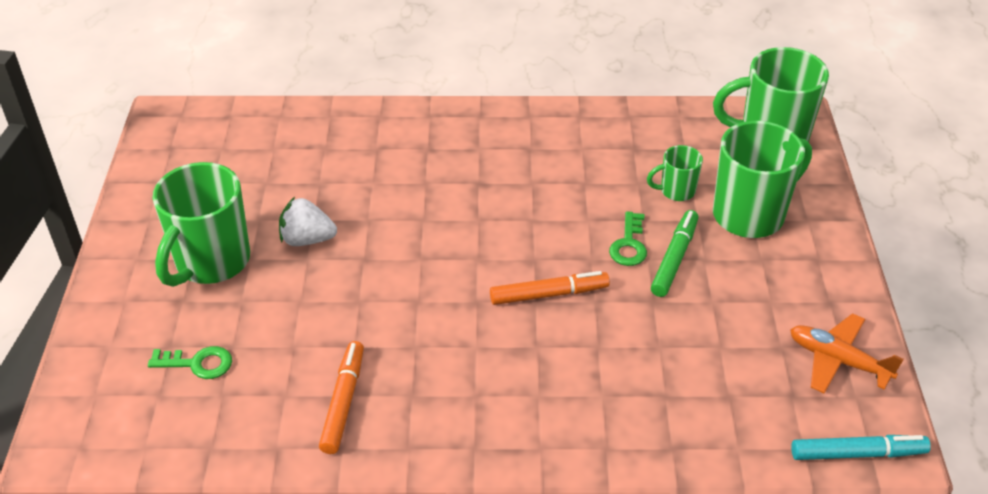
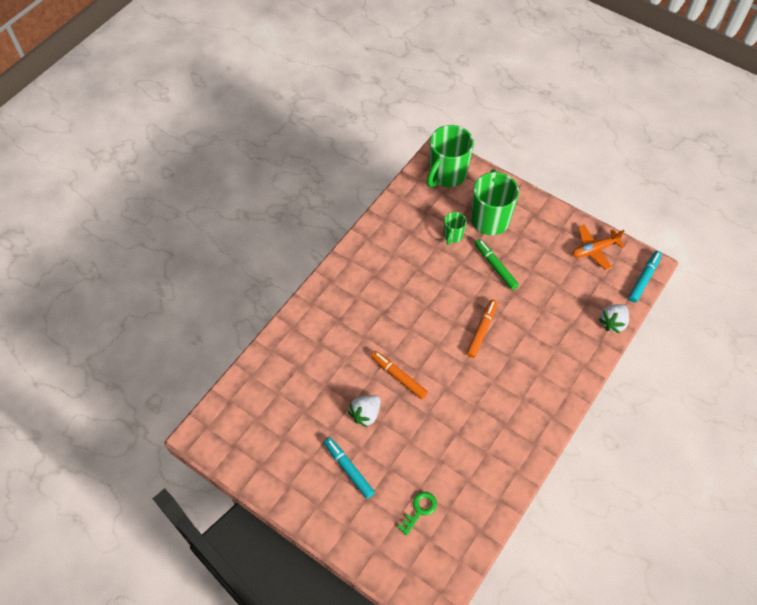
camera: 55 degrees left, 15 degrees up
green mug [152,162,250,287] -> turquoise marker [324,437,375,499]
orange marker [319,341,364,454] -> orange marker moved to [371,351,428,399]
green key [609,212,647,266] -> none
none -> white strawberry [599,304,629,333]

